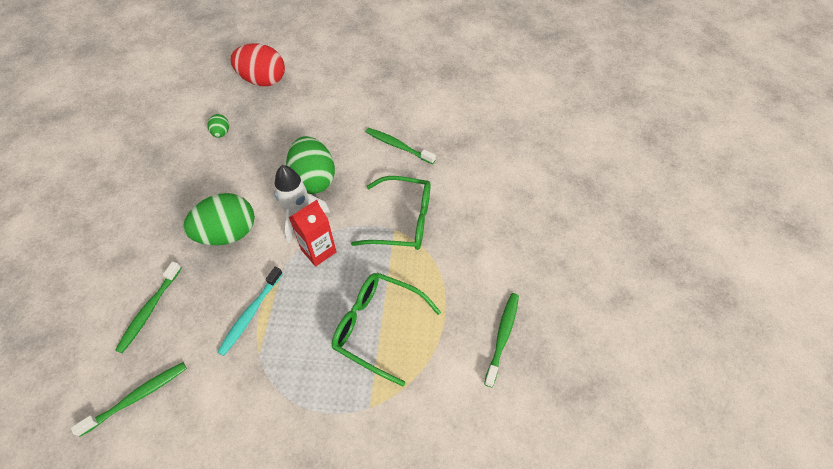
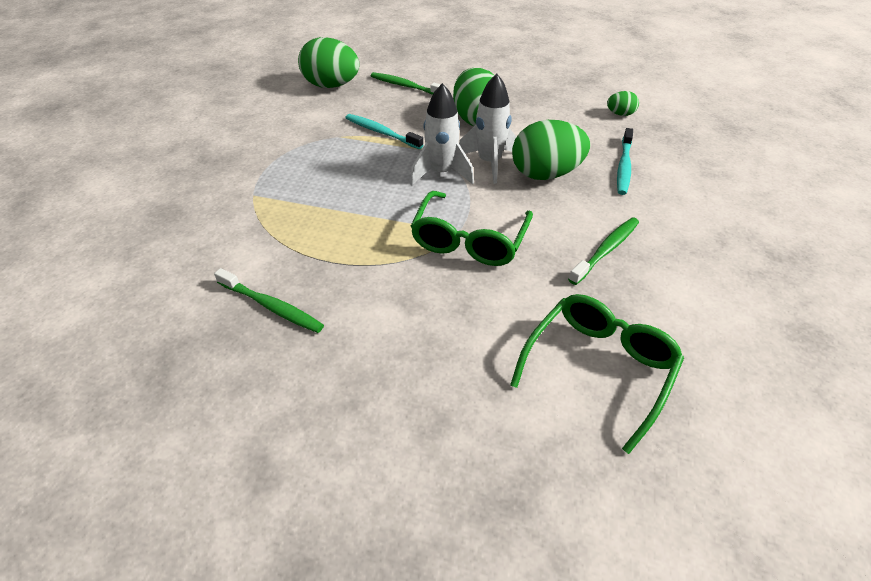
camera: 100 degrees right, 10 degrees down
green toothbrush [71,362,187,437] -> green egg [298,37,359,88]
red egg [230,43,285,86] -> none
red carton [289,200,337,267] -> white rocket [410,83,474,185]
green glasses [332,272,441,386] -> green glasses moved to [510,294,684,454]
none -> turquoise toothbrush [617,128,633,195]

